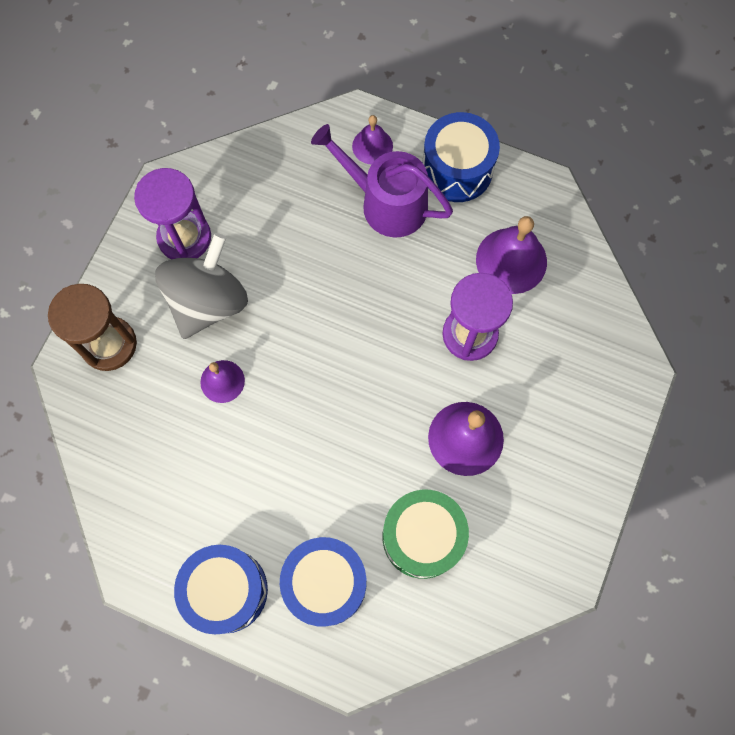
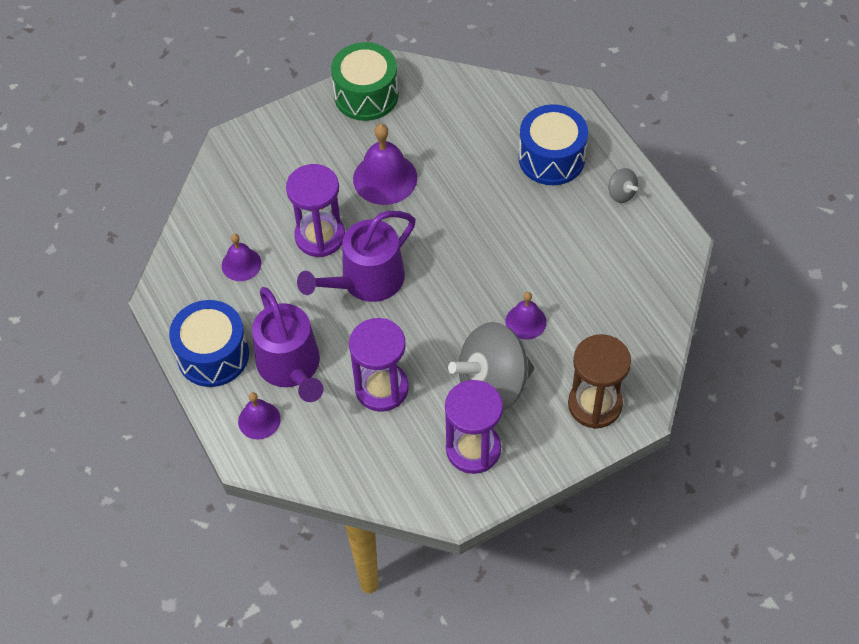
camera: 140 degrees left, 15 degrees down
blue drum [174,545,268,634] -> grey spinning top [608,168,638,203]
green drum [383,490,469,579] -> green drum moved to [331,42,399,121]
purple bell [476,216,547,294] -> purple bell [222,234,261,281], size x0.60
none -> purple watering can [297,211,416,302]
none -> purple hourglass [349,318,409,412]

